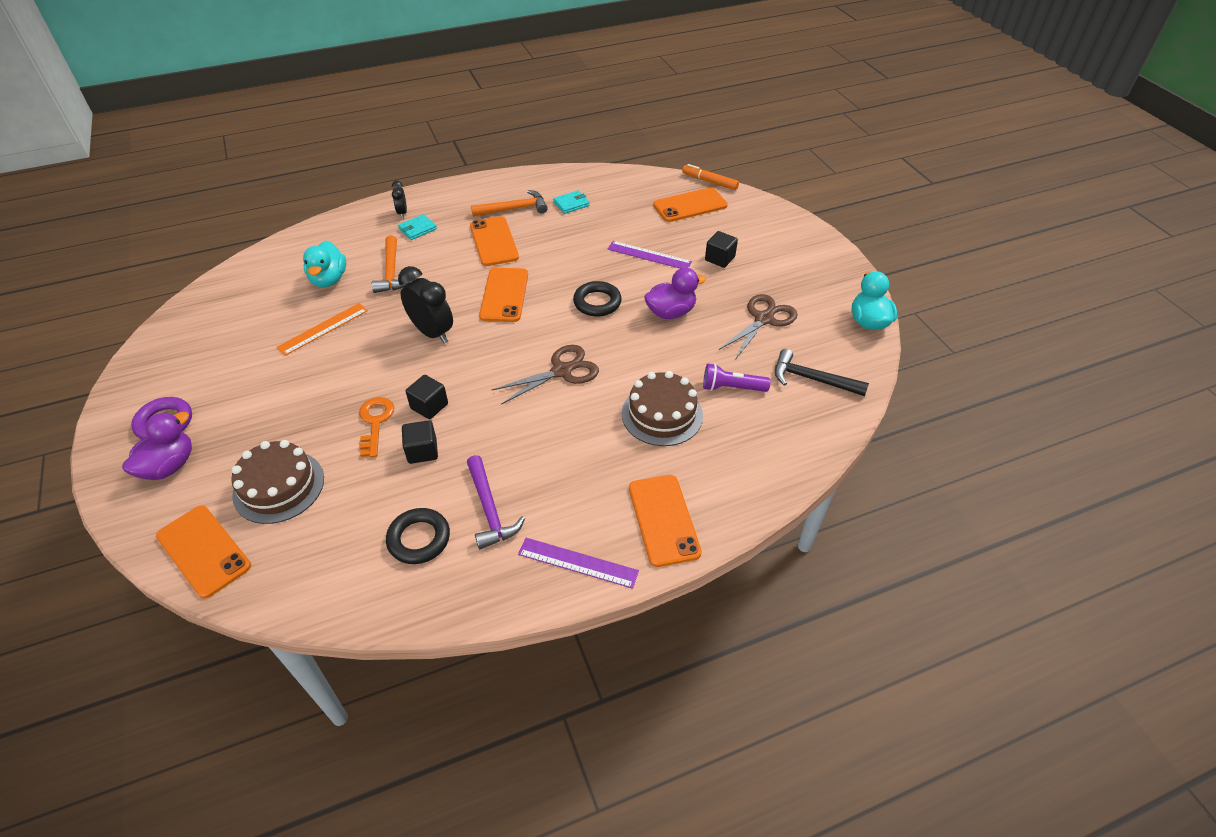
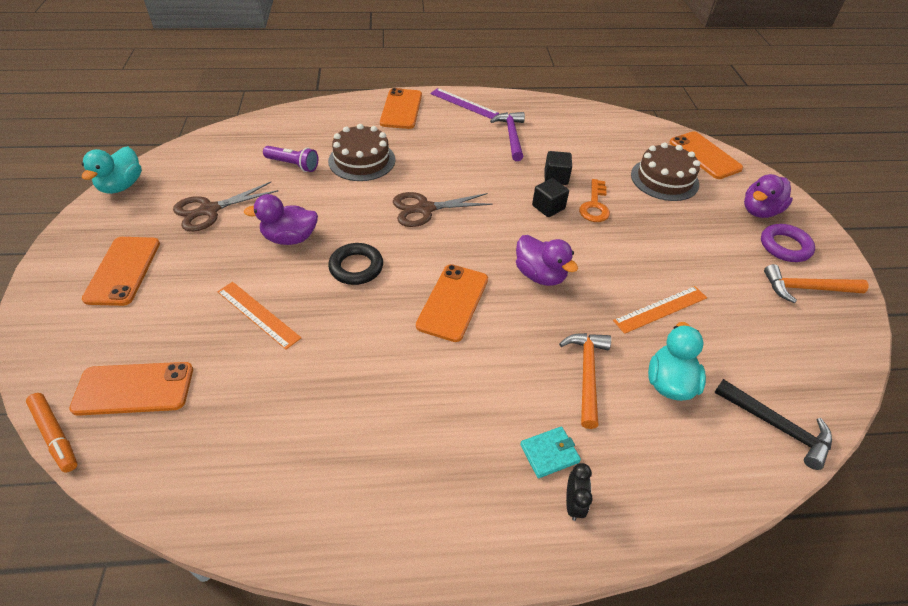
camera: 165 degrees left, 0 degrees up
black ring [386,508,450,564] -> none
black clock [398,266,453,344] -> purple duck [516,235,578,286]
orange phone [470,216,519,266] -> orange phone moved to [82,237,160,306]
orange hammer [471,190,548,216] -> orange hammer moved to [764,264,868,303]
turquoise wallet [553,190,590,214] -> none
purple ruler [608,241,692,269] -> orange ruler [217,282,301,350]
black cube [705,231,738,268] -> none
black hammer [775,349,869,396] -> black hammer moved to [714,379,832,470]

